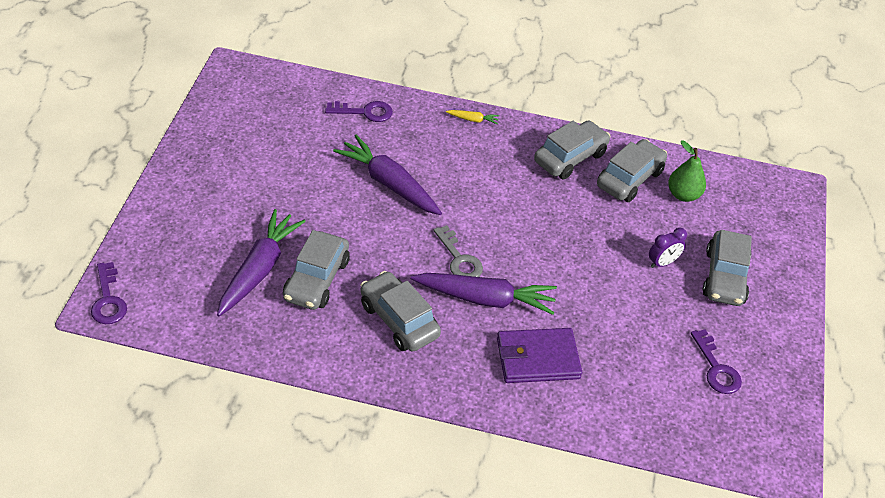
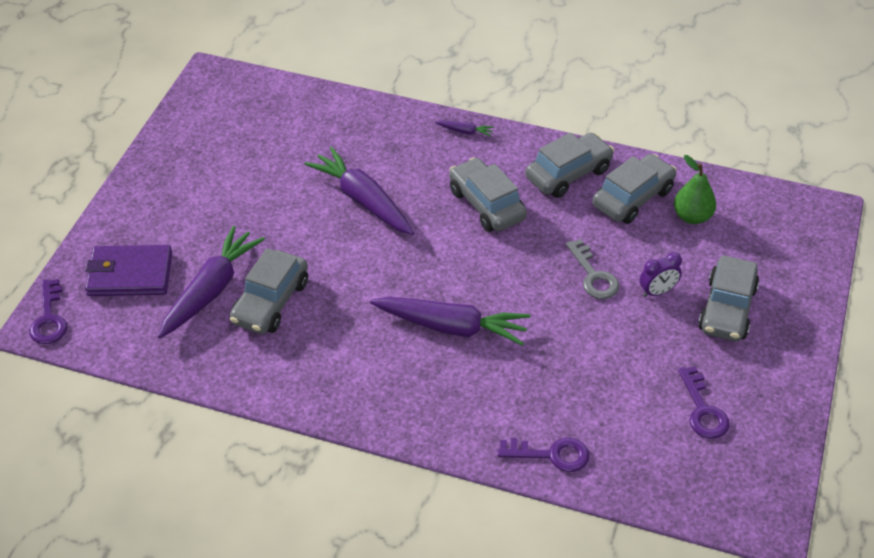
camera: 10 degrees right, 0 degrees up
purple key [325,101,393,122] -> purple key moved to [498,438,590,472]
grey car [360,271,441,351] -> grey car moved to [449,157,527,232]
grey key [433,225,483,277] -> grey key moved to [566,239,620,299]
yellow carrot [446,110,499,125] -> purple carrot [435,120,494,137]
purple wallet [497,328,582,383] -> purple wallet moved to [85,245,172,296]

